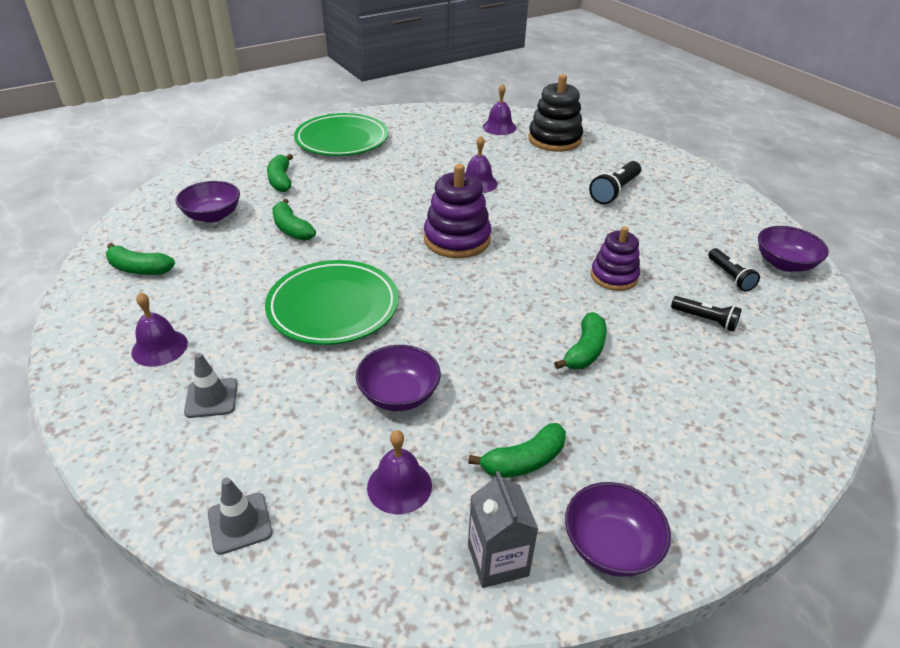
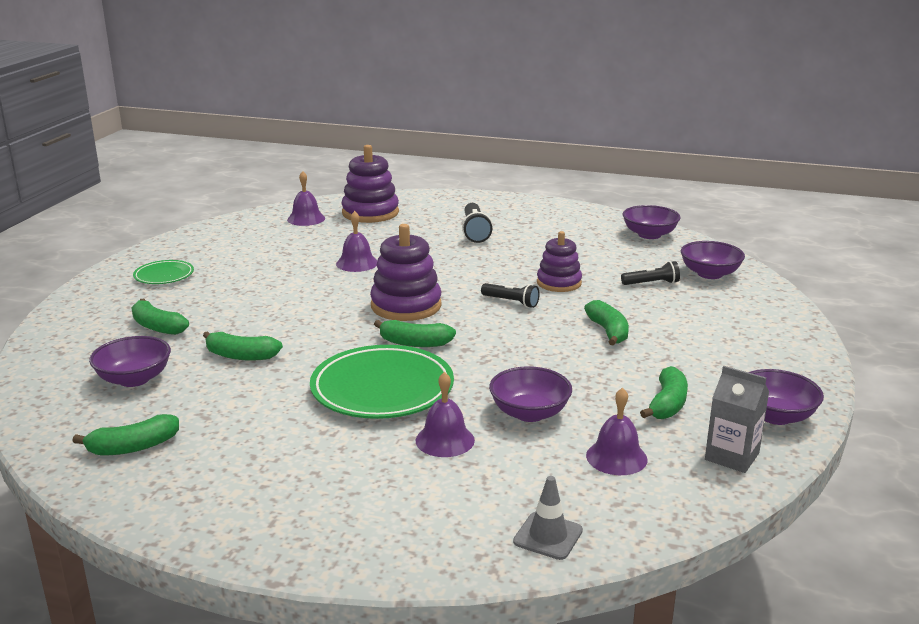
camera: 40 degrees left, 15 degrees down
purple bell [131,292,188,367] -> purple bell moved to [416,372,475,457]
grey traffic cone [184,353,238,418] -> none
green plate [294,113,388,156] -> green plate [133,260,194,284], size x0.52
black stacking toy [528,74,583,152] -> purple stacking toy [341,145,399,223]
black flashlight [708,248,760,292] -> black flashlight moved to [481,283,540,308]
none -> green banana [374,320,456,347]
none -> purple bowl [681,241,745,279]

